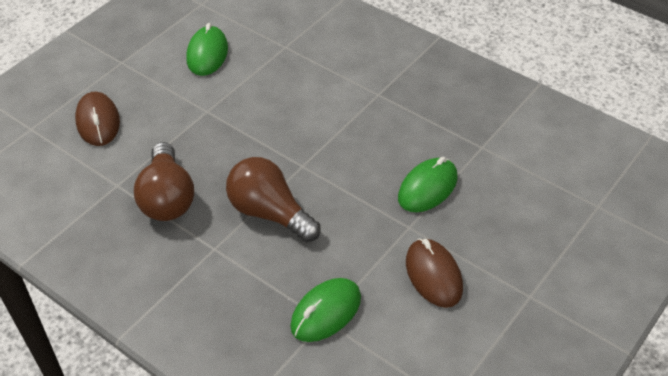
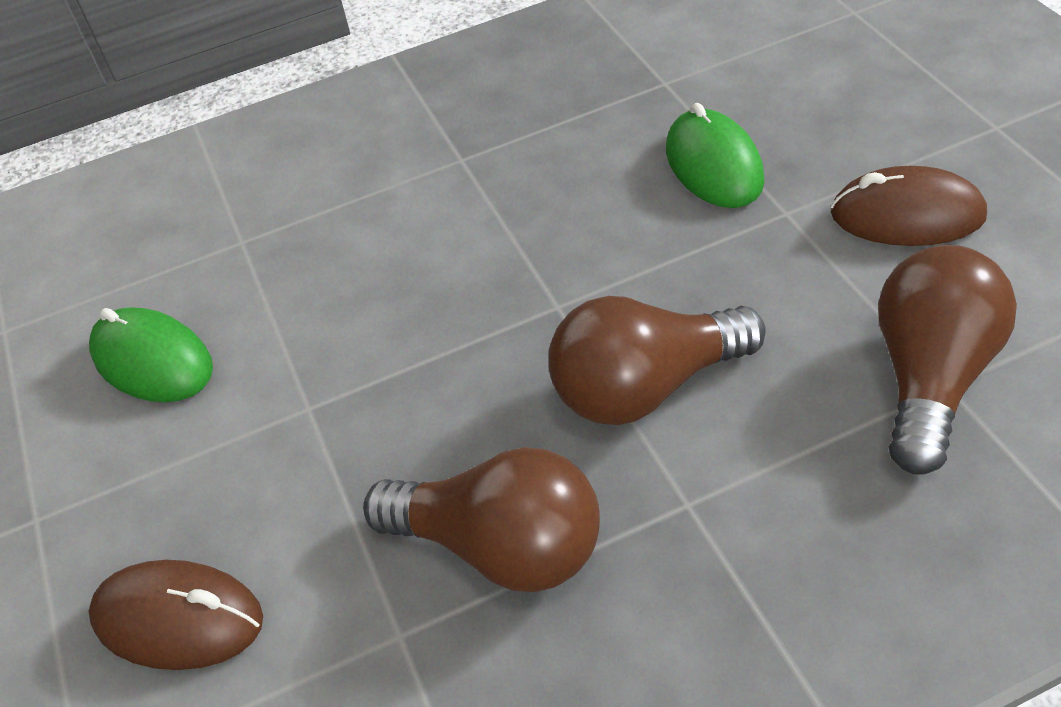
camera: 55 degrees left, 0 degrees up
green mouse [290,278,361,342] -> brown light bulb [878,245,1017,475]

